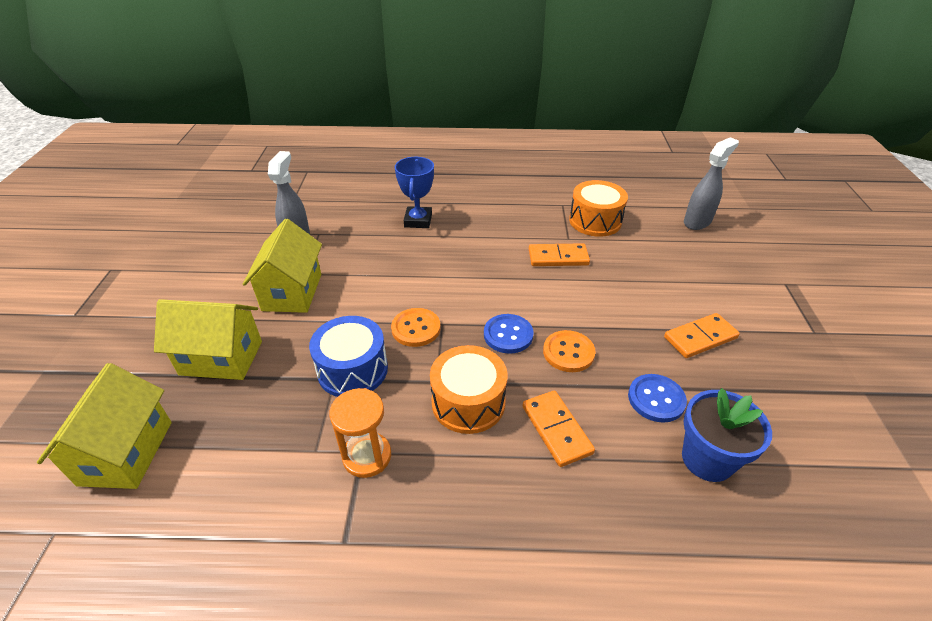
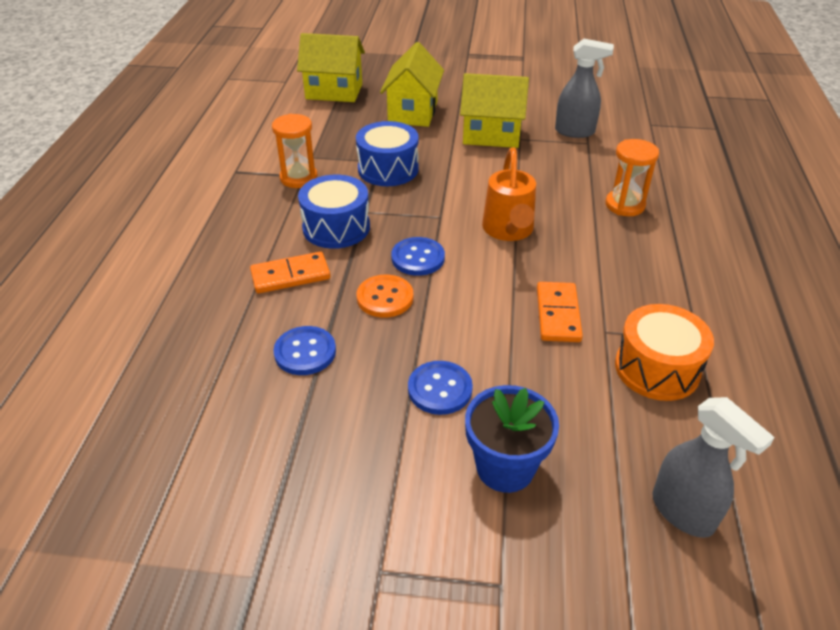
camera: 95 degrees right, 0 degrees up
orange button [391,308,441,347] -> none
blue trophy [395,157,434,228] -> orange hourglass [605,139,659,216]
orange drum [430,345,508,434] -> blue drum [298,175,370,249]
orange domino [664,313,740,358] -> none
blue flower pot [682,388,772,482] -> blue flower pot moved to [465,385,559,493]
none -> blue button [408,361,473,415]
none -> orange watering can [482,147,536,241]

